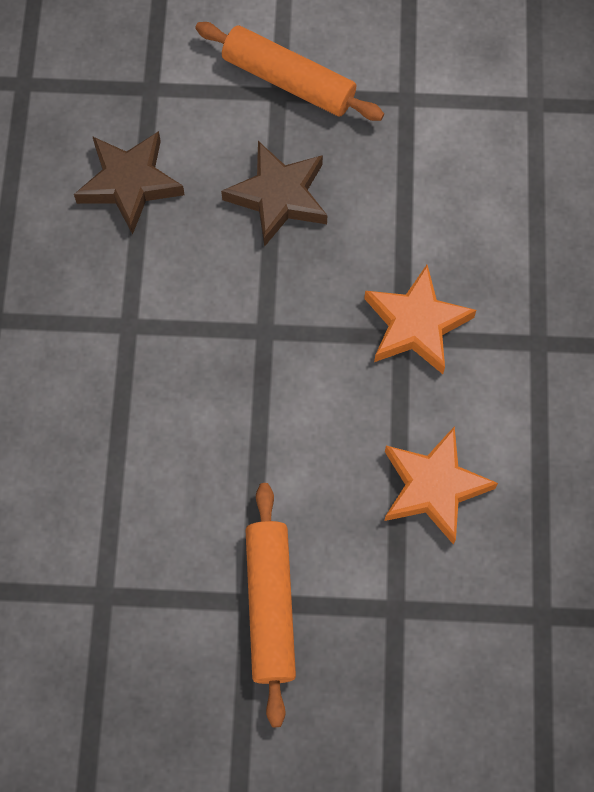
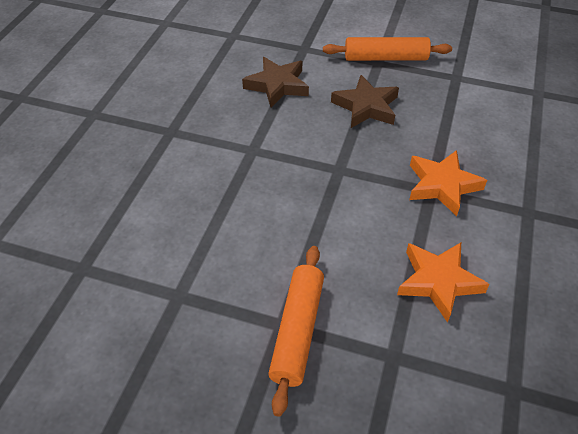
camera: 15 degrees right, 20 degrees down
orange rolling pin [195,22,384,121] -> orange rolling pin turned 45 degrees counterclockwise [323,37,452,61]

